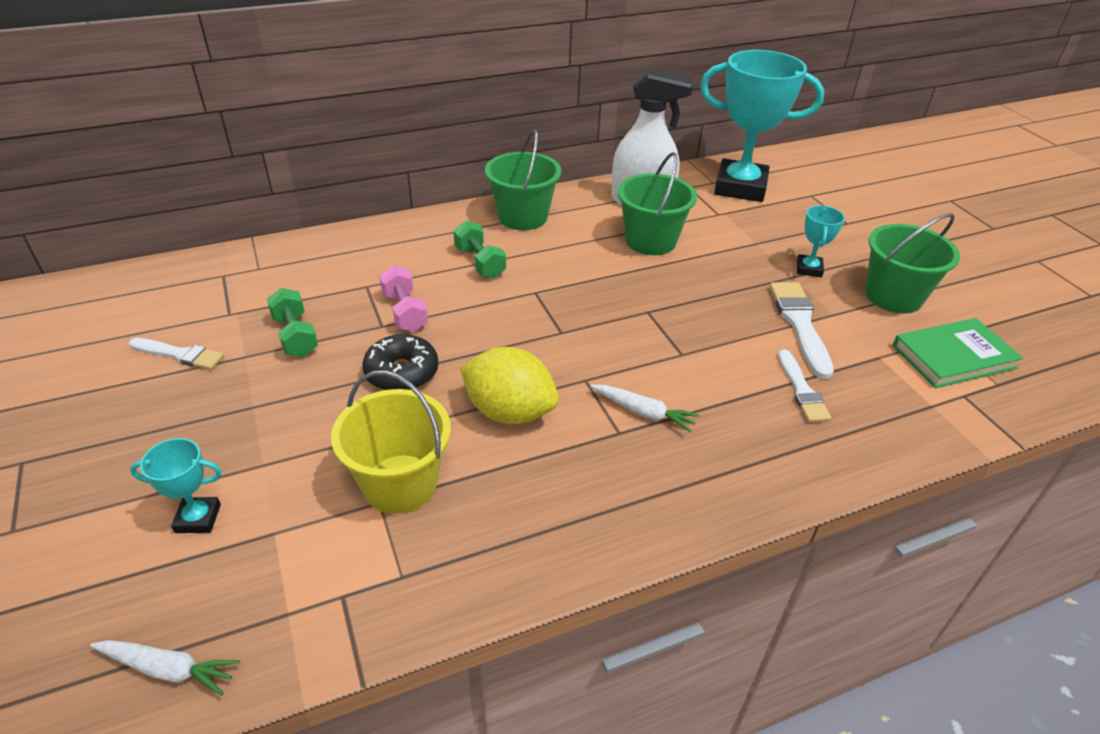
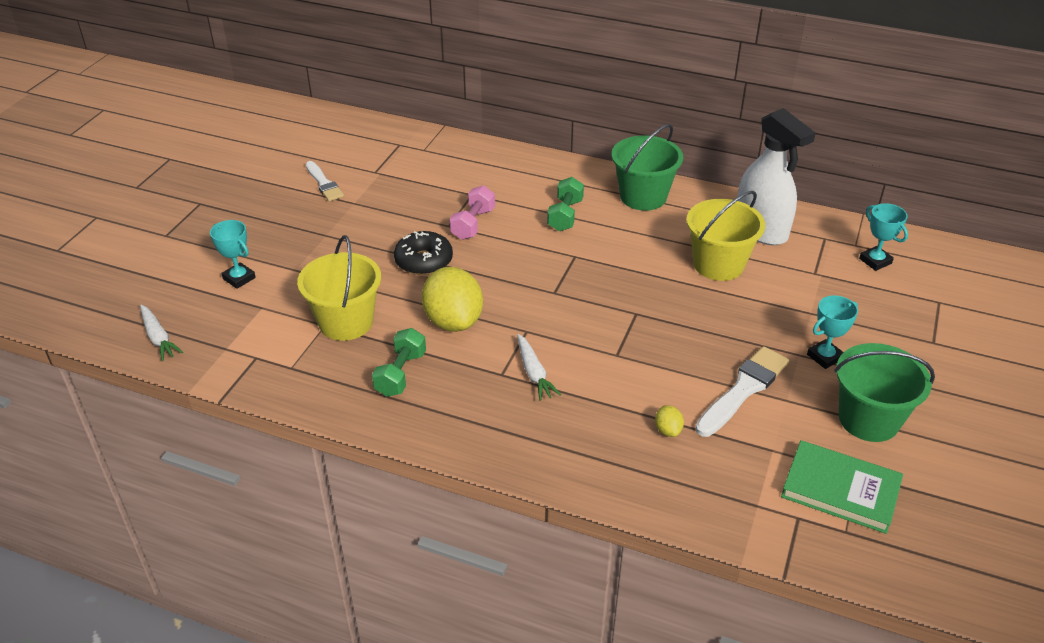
camera: 45 degrees right, 0 degrees up
green dumbbell [267,288,318,357] -> green dumbbell moved to [372,328,426,397]
green bucket [617,152,697,255] -> yellow bucket [687,191,765,281]
turquoise trophy [700,50,824,202] -> turquoise trophy [859,203,908,271], size x0.44
white brush [778,350,831,422] -> yellow lemon [655,405,684,437]

